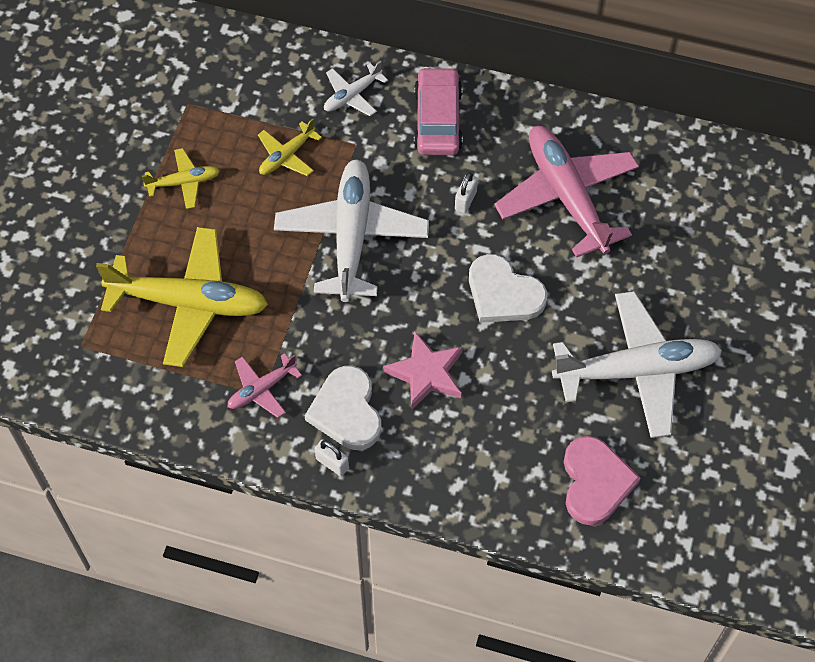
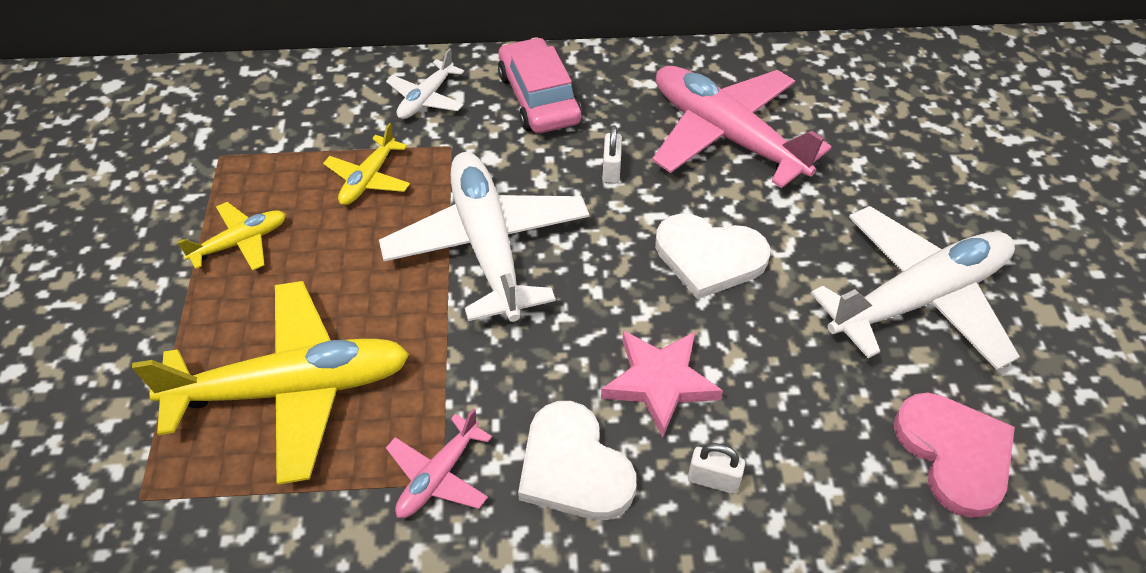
camera: 20 degrees left, 10 degrees down
white padlock [315,439,349,476] -> white padlock moved to [688,443,745,494]

